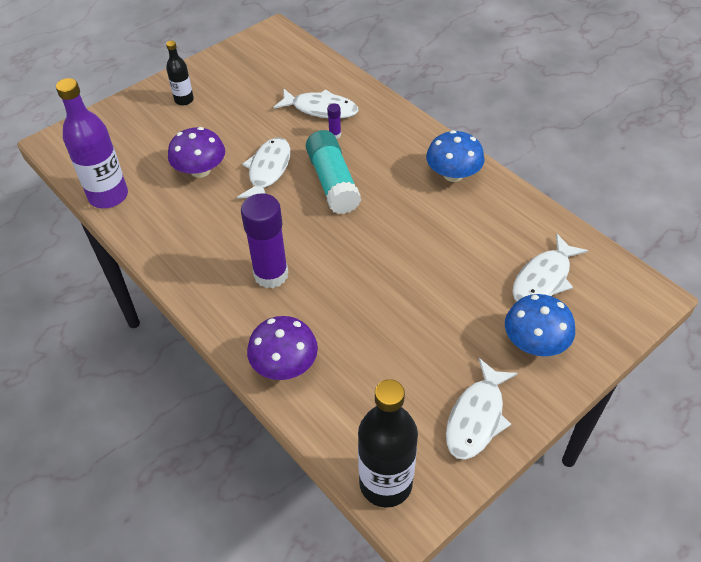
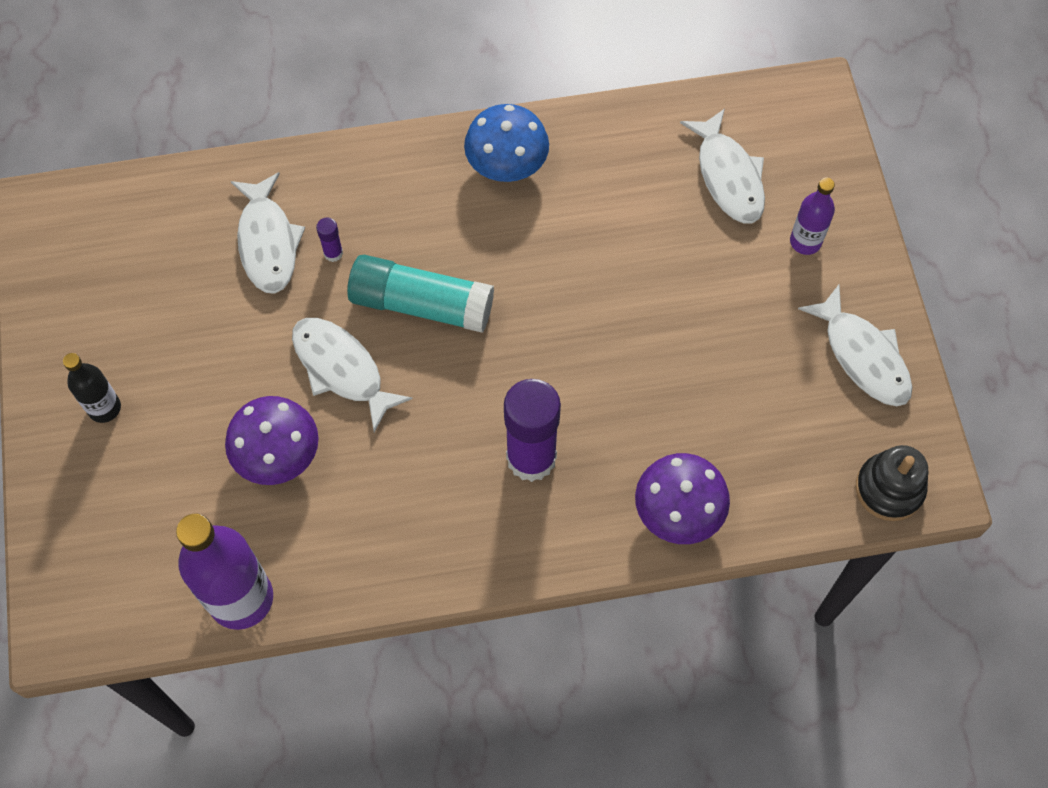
camera: 60 degrees left, 15 degrees up
white fish [273,88,358,119] -> white fish turned 120 degrees clockwise [231,172,305,294]
black bottle [358,379,418,508] -> black stacking toy [856,445,928,521]
blue mushroom [505,294,575,356] -> purple bottle [790,177,835,255]

